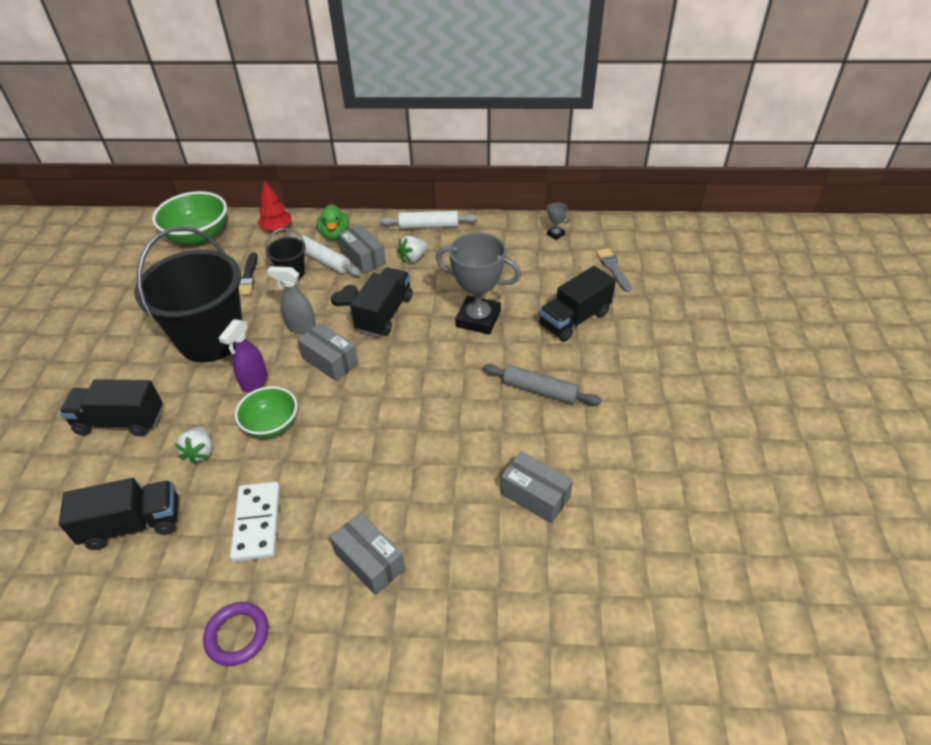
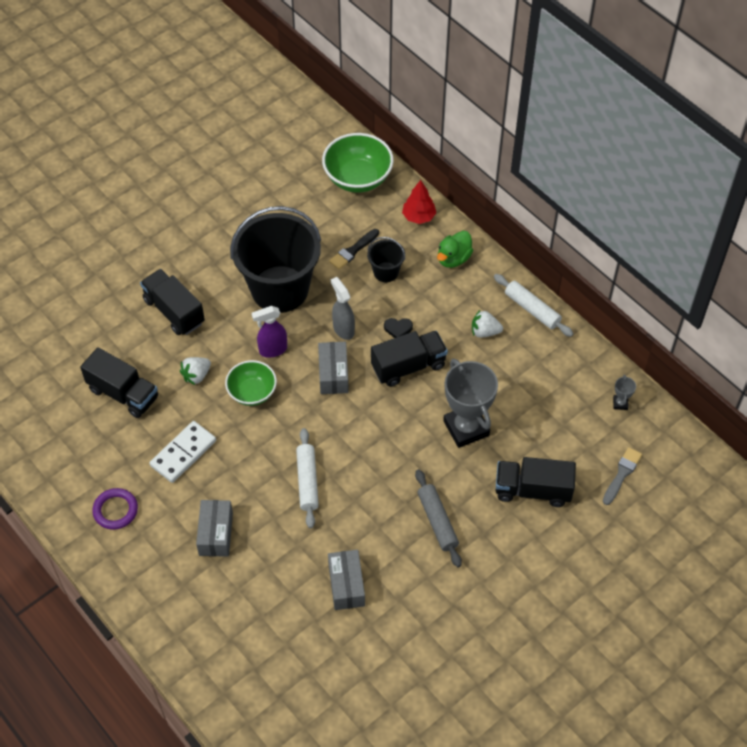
camera: 45 degrees right, 10 degrees up
white rolling pin [287,234,361,276] -> white rolling pin moved to [296,428,319,528]
grey box [338,224,386,274] -> none

